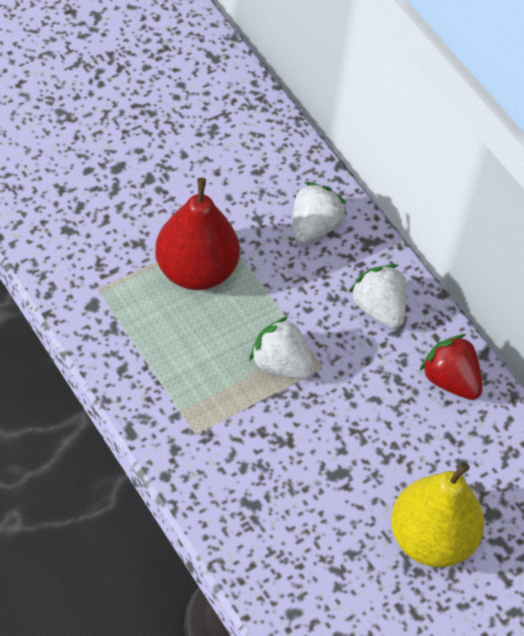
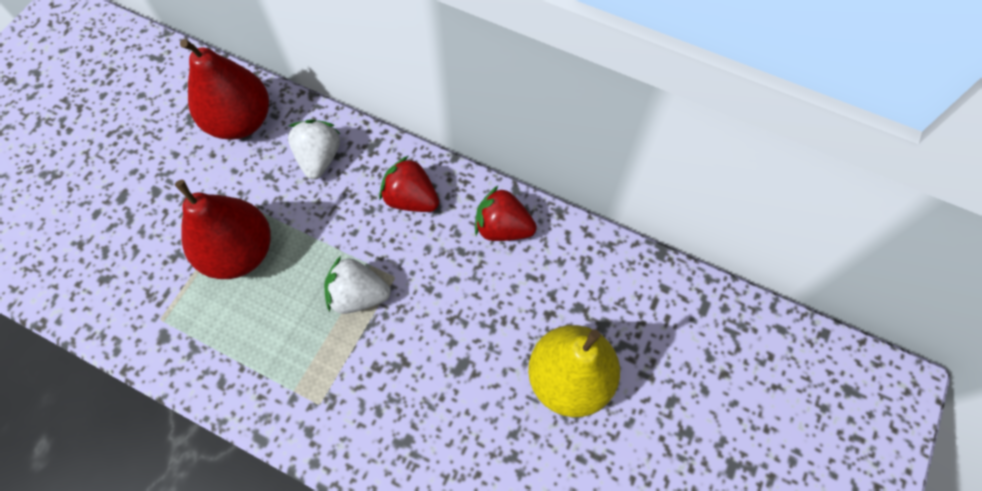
camera: 25 degrees left, 10 degrees up
white strawberry [349,264,406,329] -> red strawberry [379,156,439,212]
none -> red pear [180,39,269,140]

